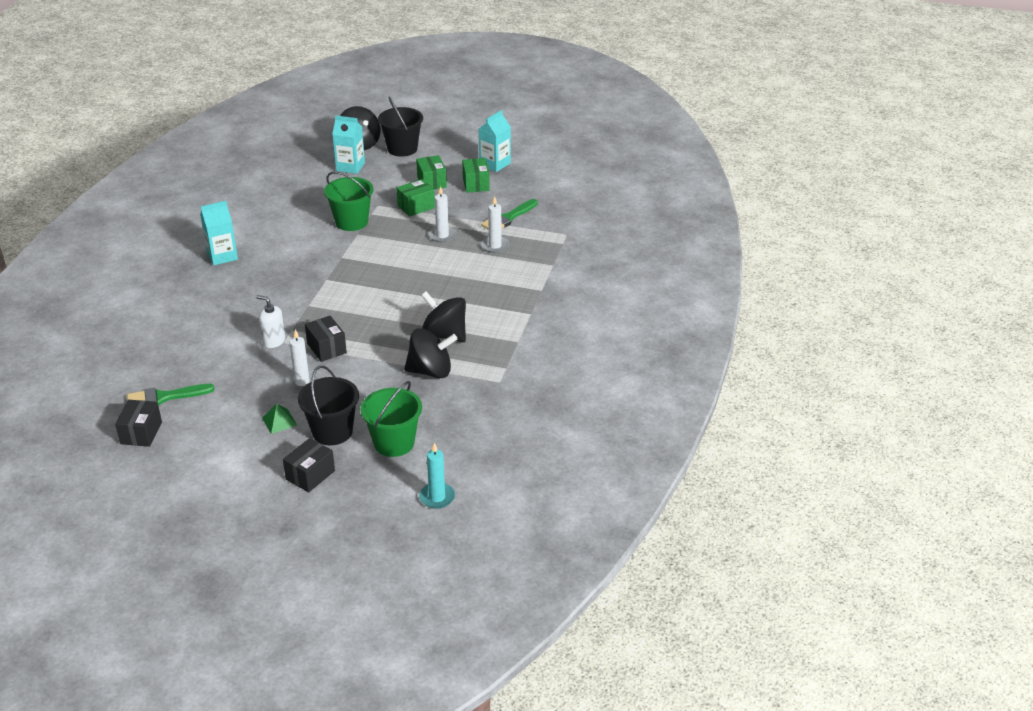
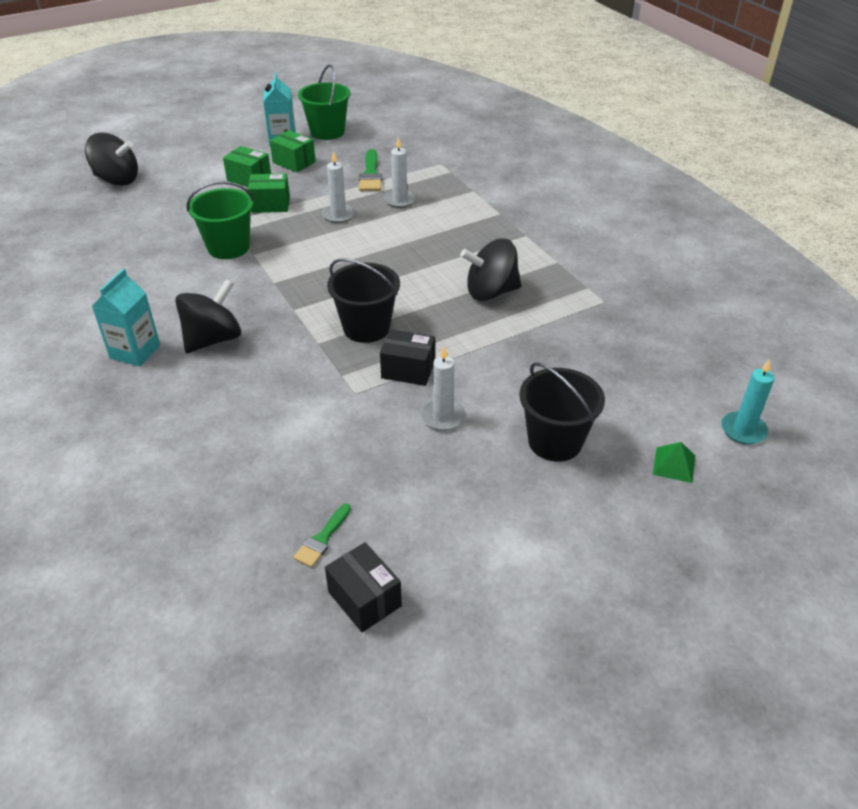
camera: 45 degrees left, 5 degrees up
green brush [127,384,215,406] -> green brush [293,504,351,568], size x0.63
white soap dispenser [256,295,285,348] -> none
green pyramid [262,404,297,434] -> green pyramid moved to [653,442,695,483]
black box [283,438,335,492] -> none
turquoise carton [332,115,365,174] -> none
green bucket [360,381,422,457] -> green bucket moved to [298,65,351,140]
black bucket [378,97,423,157] -> black bucket moved to [327,258,400,343]
green box [396,179,435,217] -> green box turned 75 degrees clockwise [247,173,290,213]
black spinning top [404,328,457,378] -> black spinning top moved to [175,279,241,353]

